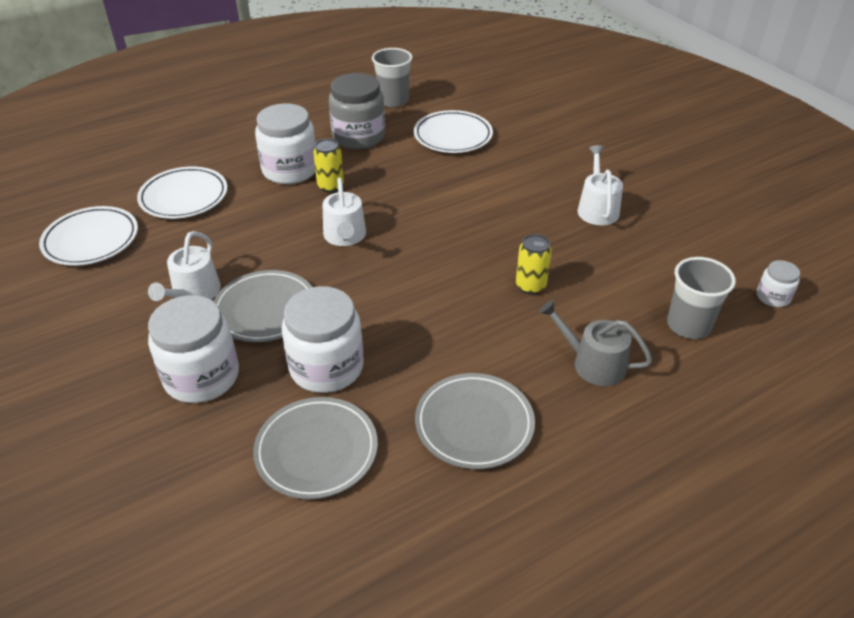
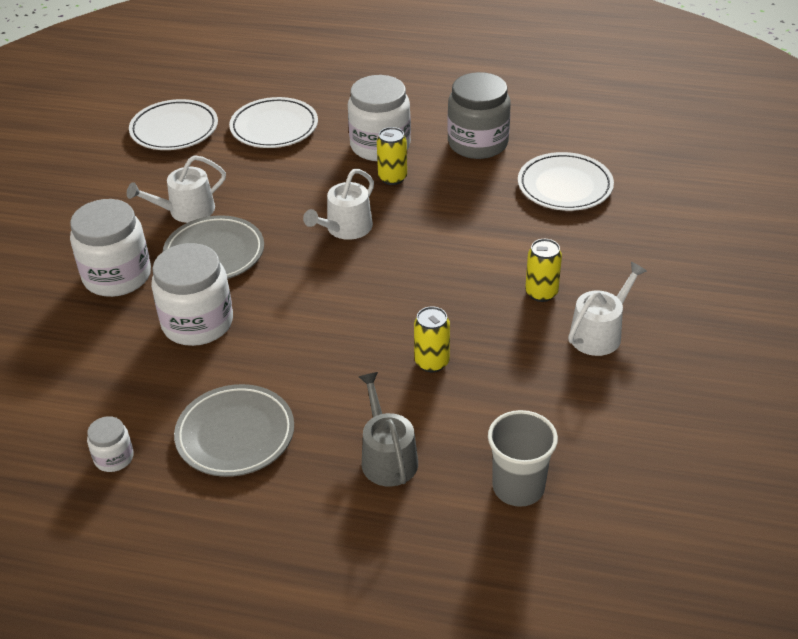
camera: 45 degrees right, 0 degrees up
grey plate [253,397,378,499] -> none
grey cup [372,48,413,108] -> none
white jar [757,260,800,307] -> white jar moved to [87,416,134,472]
none -> yellow can [525,239,562,302]

